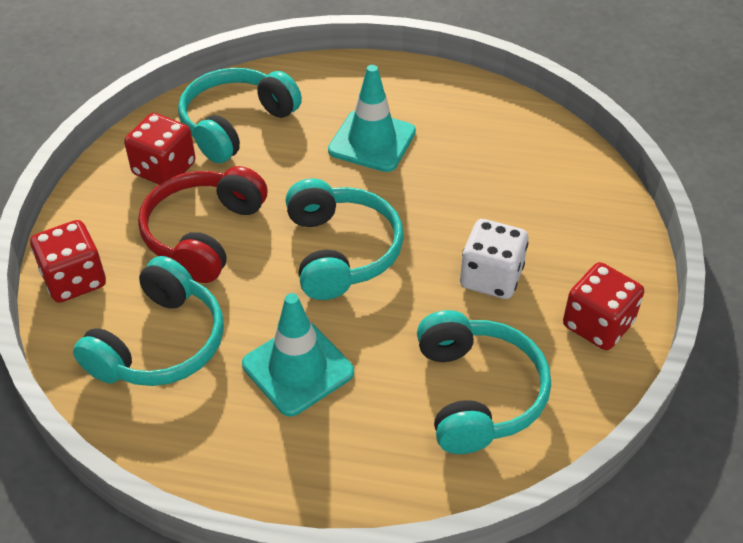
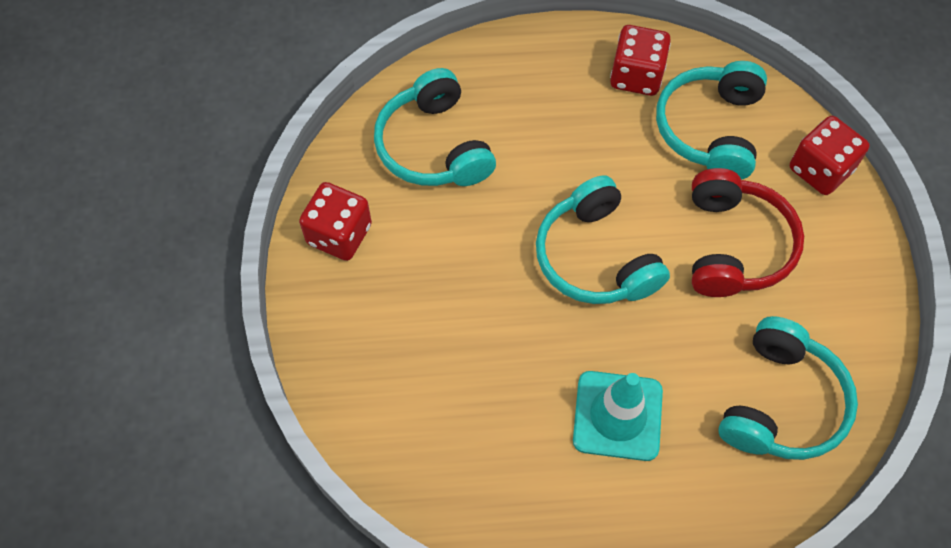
camera: 165 degrees right, 15 degrees up
red dice [124,113,196,184] -> red dice moved to [610,25,671,96]
turquoise traffic cone [242,293,354,416] -> none
white dice [460,219,528,299] -> none

